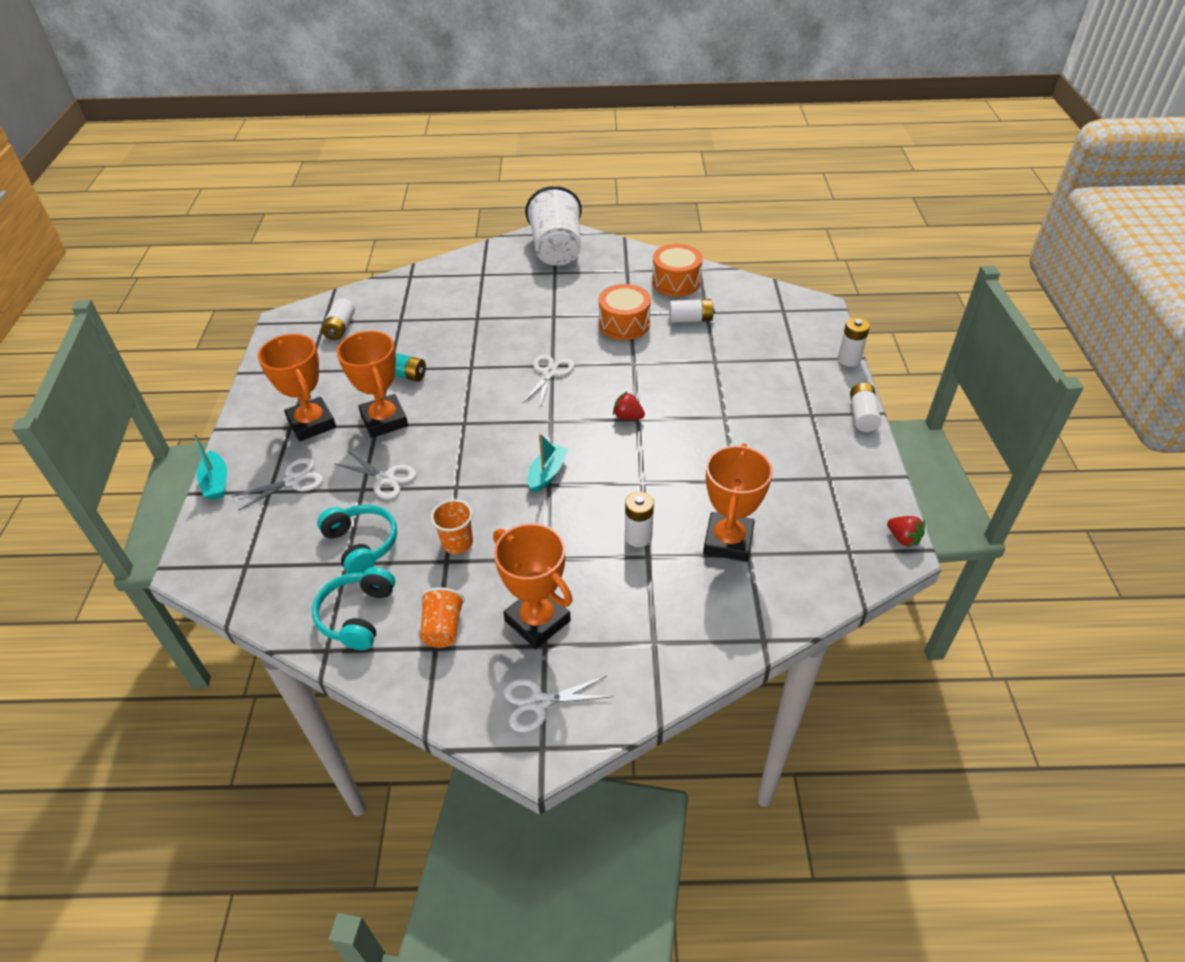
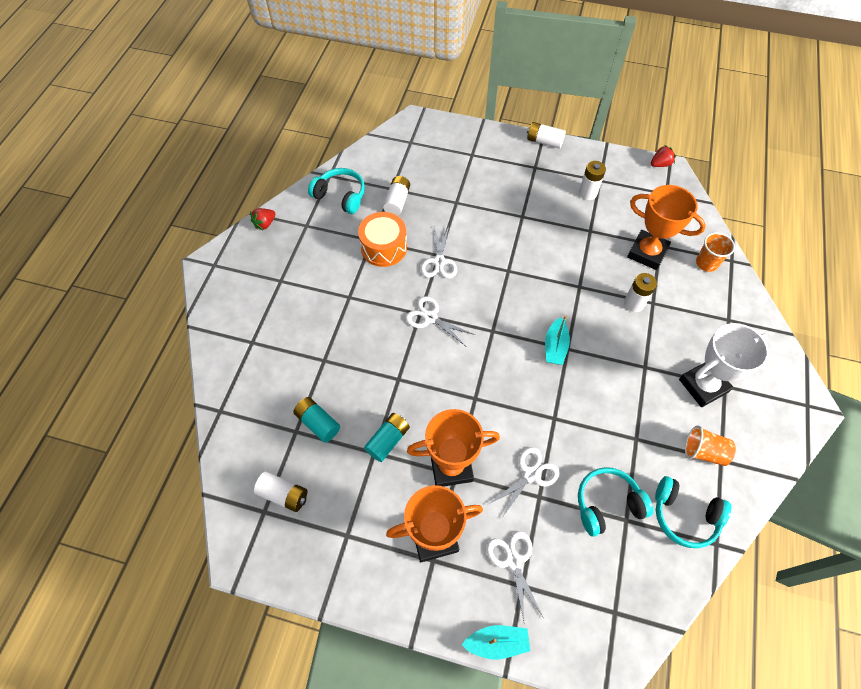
camera: 75 degrees left, 15 degrees up
orange cup [431,499,473,554] -> orange cup moved to [696,232,735,272]
orange trophy [493,523,573,649] -> white trophy [679,323,769,407]
white scissors [504,676,613,732] -> white scissors moved to [421,226,457,279]
white cup [525,186,582,266] -> none
turquoise boat [527,434,569,493] -> turquoise boat turned 120 degrees counterclockwise [545,315,570,365]
red strawberry [613,392,645,420] -> red strawberry moved to [250,208,275,231]
orange drum [652,244,703,296] -> turquoise headphones [308,168,365,214]
white battery [838,317,870,367] -> white battery moved to [579,161,606,200]
none -> turquoise battery [293,397,340,443]

